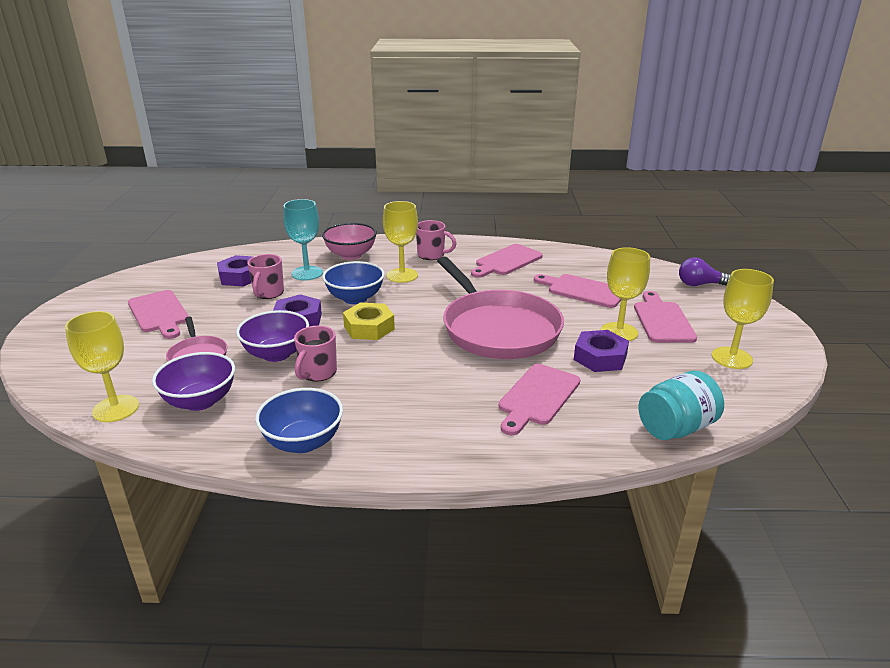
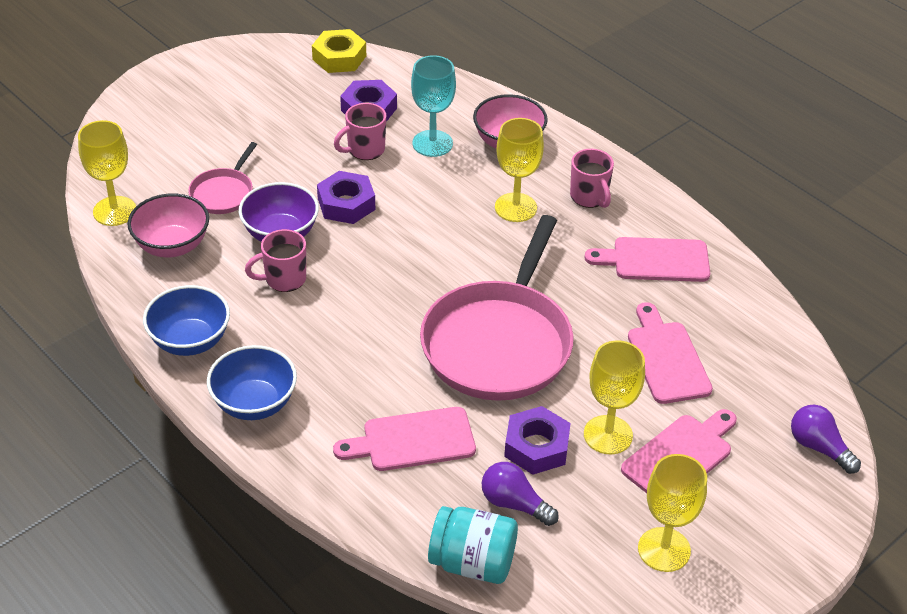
camera: 45 degrees right, 15 degrees up
pink cutting board [128,290,189,339] -> none
purple bowl [152,352,235,411] -> pink bowl [127,193,209,257]
blue bowl [322,261,385,304] -> blue bowl moved to [207,345,297,420]
yellow nut [343,303,395,340] -> yellow nut moved to [312,29,366,73]
none -> purple light bulb [482,462,559,526]

